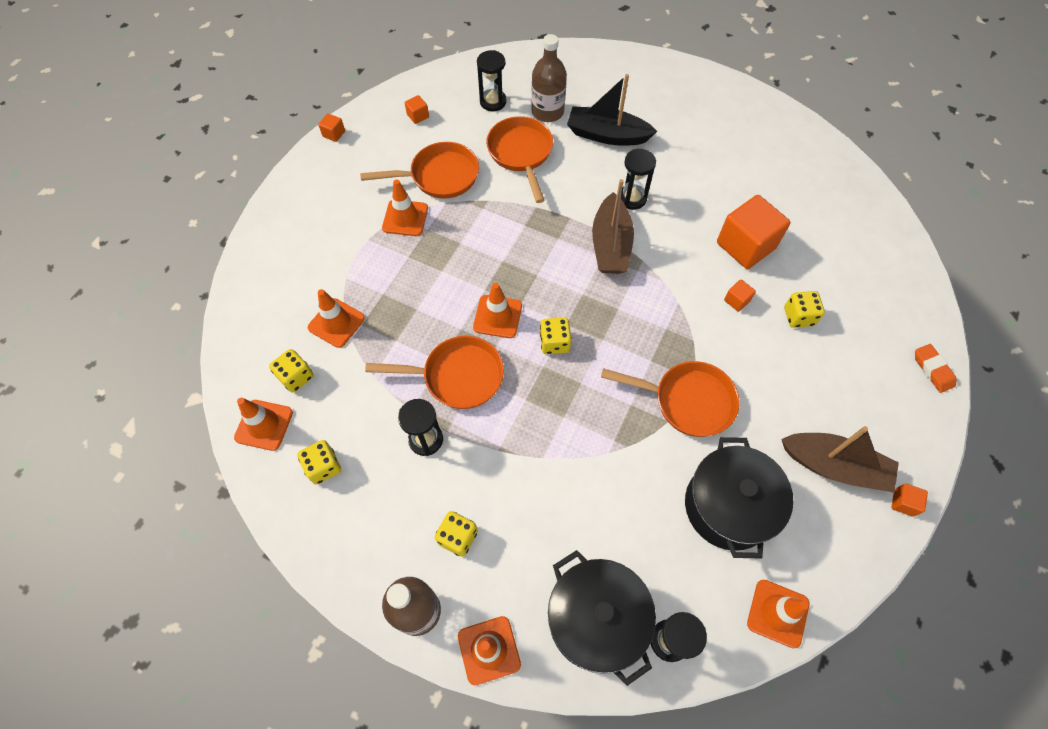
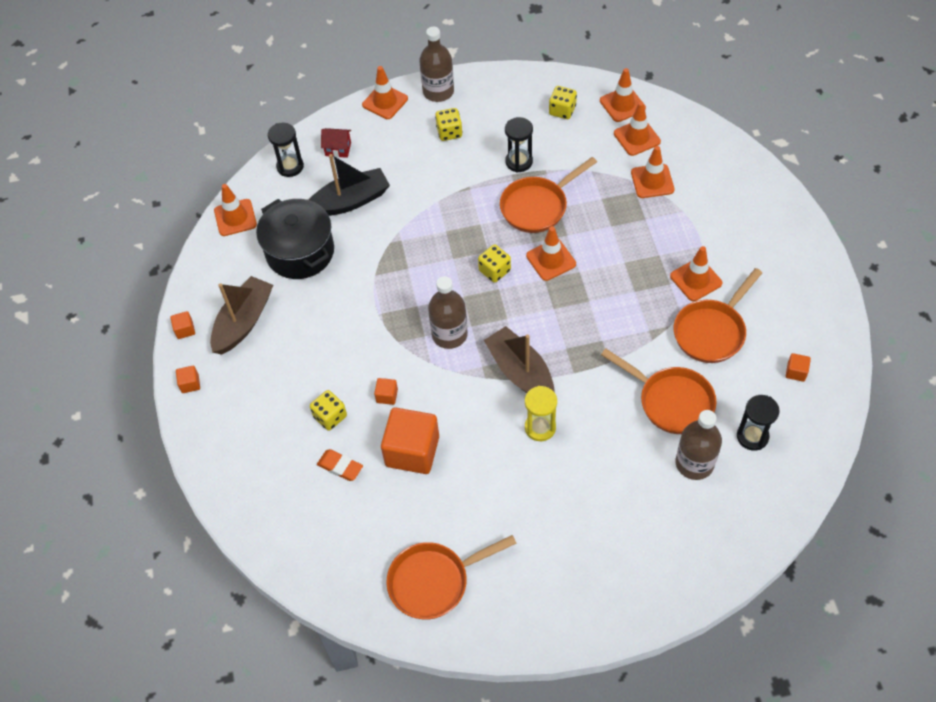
camera: 145 degrees right, 5 degrees down
yellow dice [269,349,314,393] -> orange traffic cone [614,102,661,156]
orange cube [318,113,345,142] -> orange cube moved to [176,366,200,393]
black pot [548,550,656,686] -> red house [321,128,351,158]
black boat [567,74,657,146] -> black boat moved to [309,154,390,216]
orange pan [601,361,740,437] -> orange pan moved to [386,535,517,619]
black hourglass [621,149,656,210] -> yellow hourglass [525,386,557,441]
brown boat [781,426,899,493] -> brown boat turned 135 degrees clockwise [210,276,273,355]
orange eraser [915,344,956,393] -> orange eraser moved to [317,449,363,481]
none -> brown bottle [428,276,468,349]

